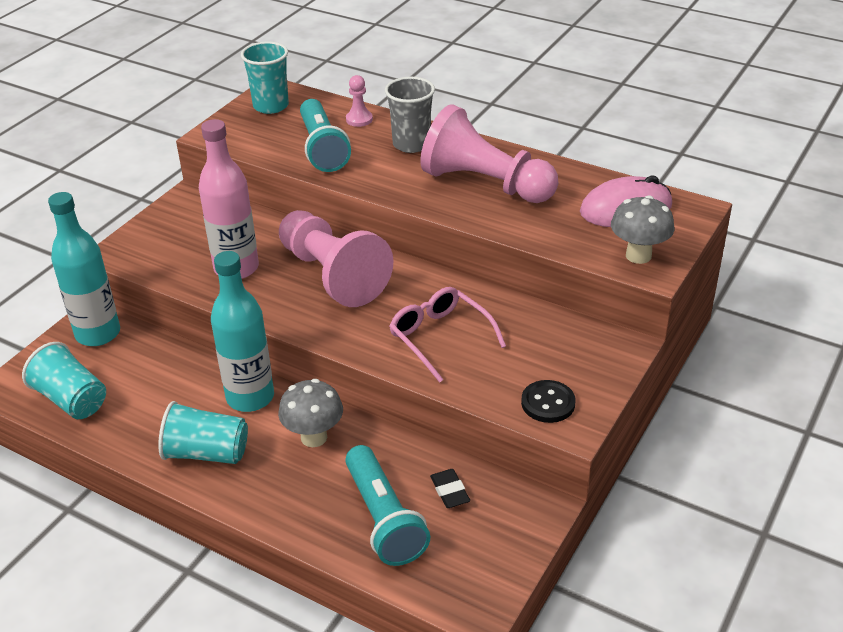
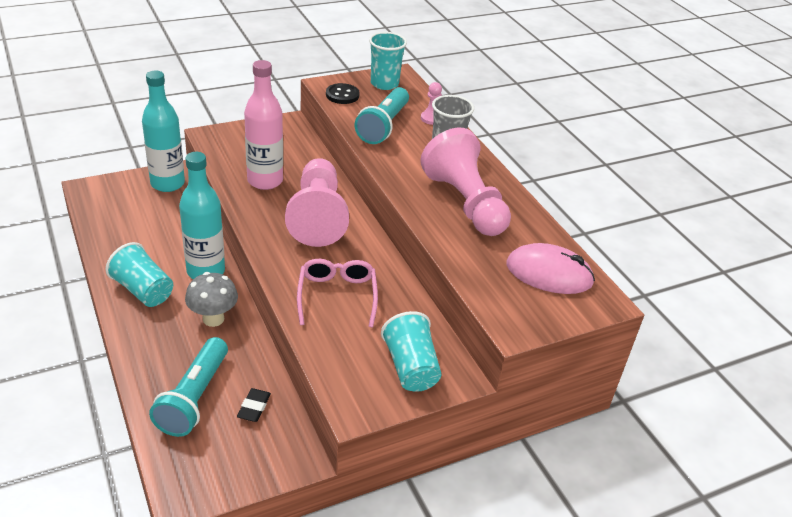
camera: 30 degrees right, 0 degrees up
turquoise cup [22,342,106,419] -> turquoise cup moved to [381,311,442,392]
black button [521,380,575,423] -> black button moved to [326,83,360,104]
grey mushroom [611,195,674,264] -> none

